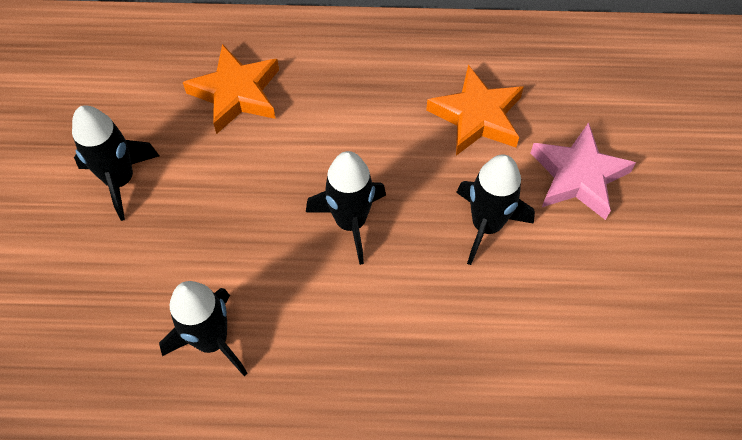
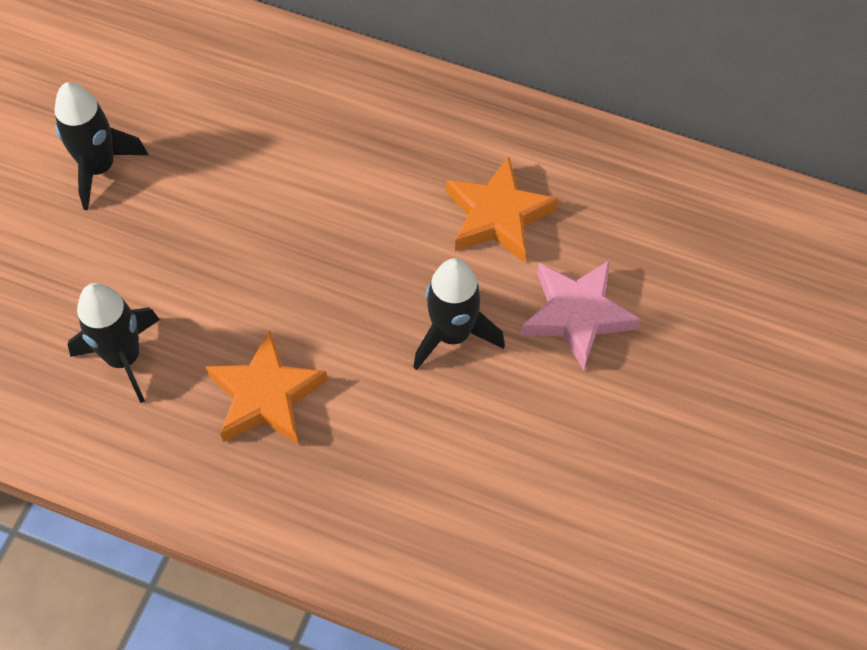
camera: 20 degrees right, 0 degrees up
orange star [183,44,279,134] -> orange star moved to [205,330,328,445]
black rocket [306,151,386,265] -> none

